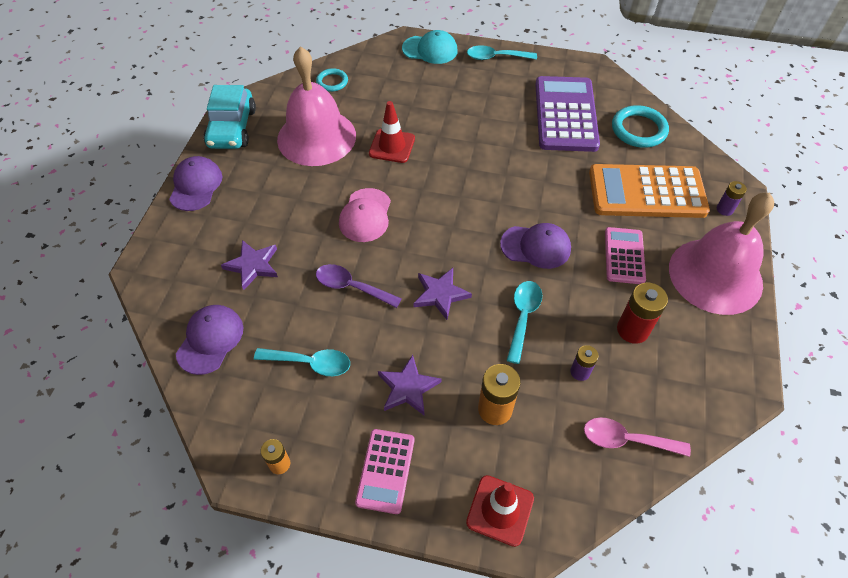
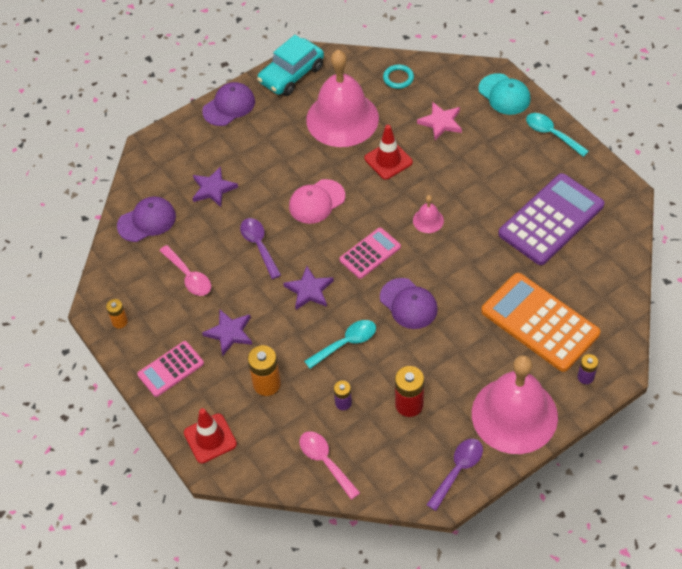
camera: 45 degrees right, 0 degrees up
turquoise spoon [254,348,350,376] -> pink spoon [159,245,211,296]
pink calculator [605,227,646,284] -> pink calculator moved to [340,228,401,279]
turquoise ring [612,105,669,148] -> none
none -> pink bell [413,195,444,233]
none -> pink star [417,102,462,140]
none -> purple spoon [426,439,483,511]

